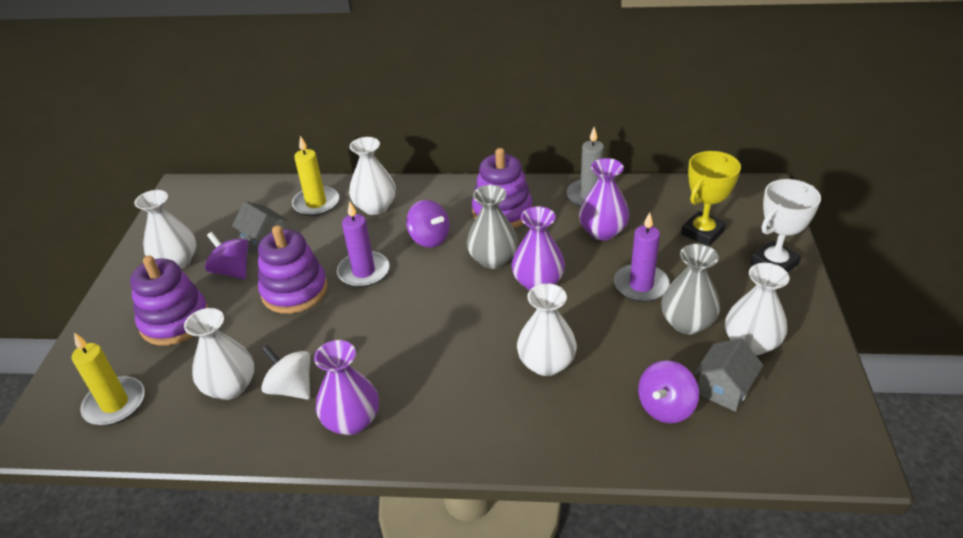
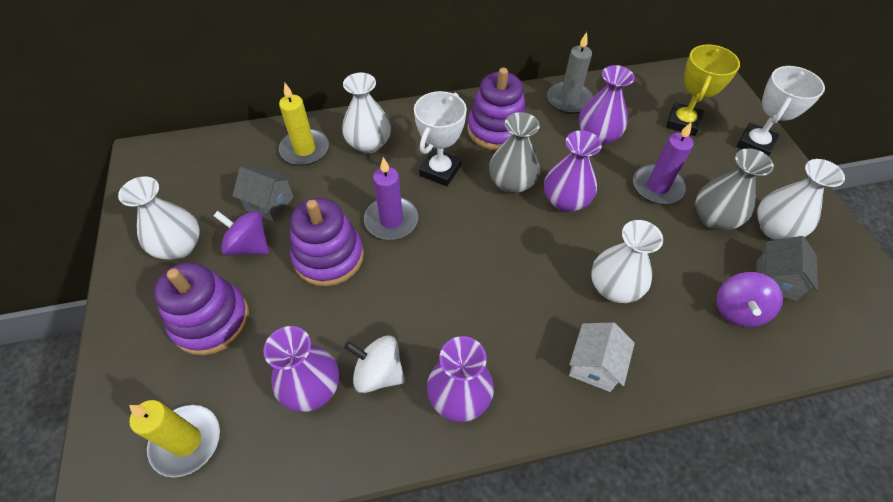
camera: 20 degrees left, 15 degrees up
white vase [184,308,254,400] -> purple vase [263,326,339,412]
purple spinning top [406,200,450,248] -> white trophy [414,91,467,186]
none -> white house [569,322,635,392]

